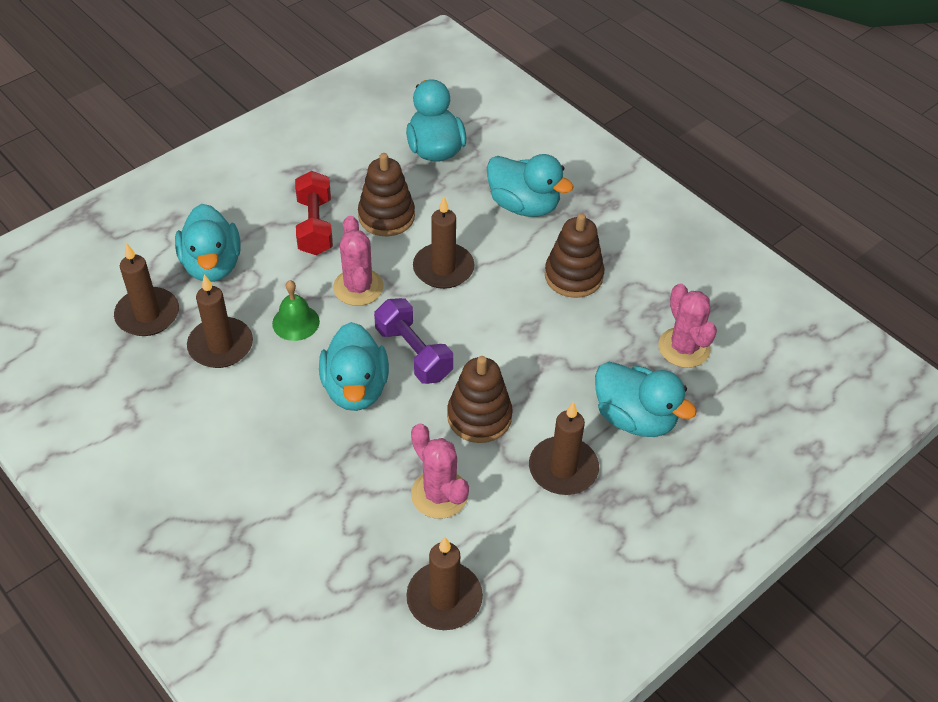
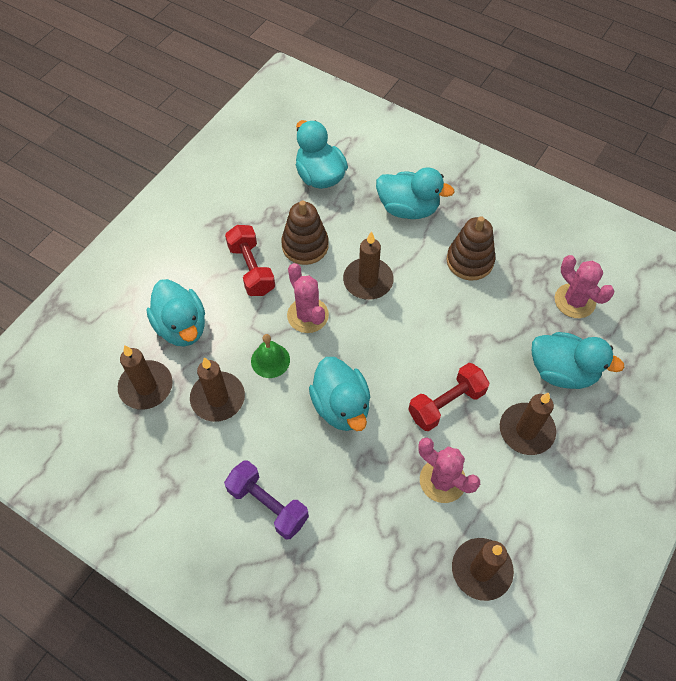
camera: 15 degrees left, 10 degrees up
purple dumbbell [374,298,453,384] -> purple dumbbell moved to [224,460,309,539]
brown stacking toy [447,356,513,443] -> red dumbbell [408,363,490,431]

